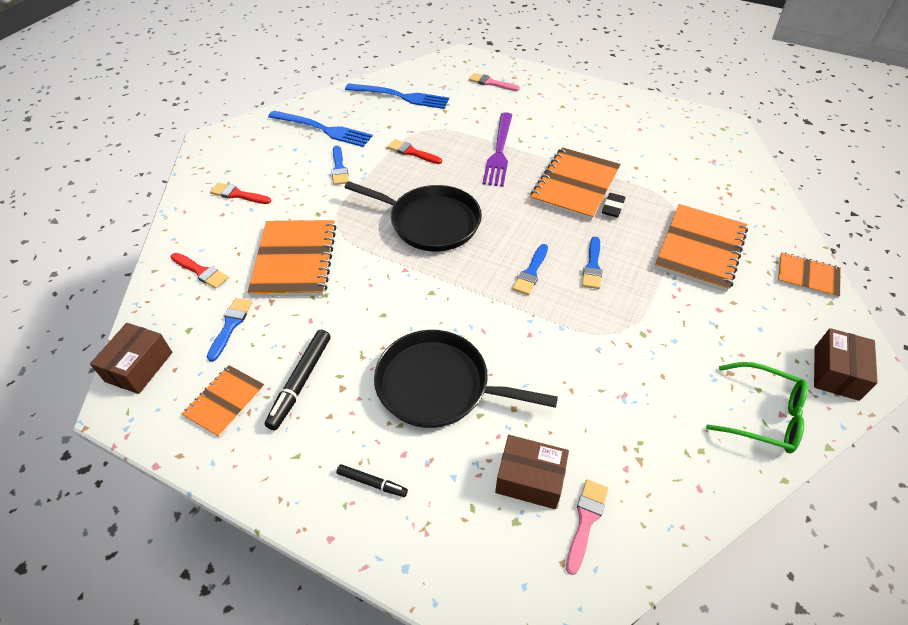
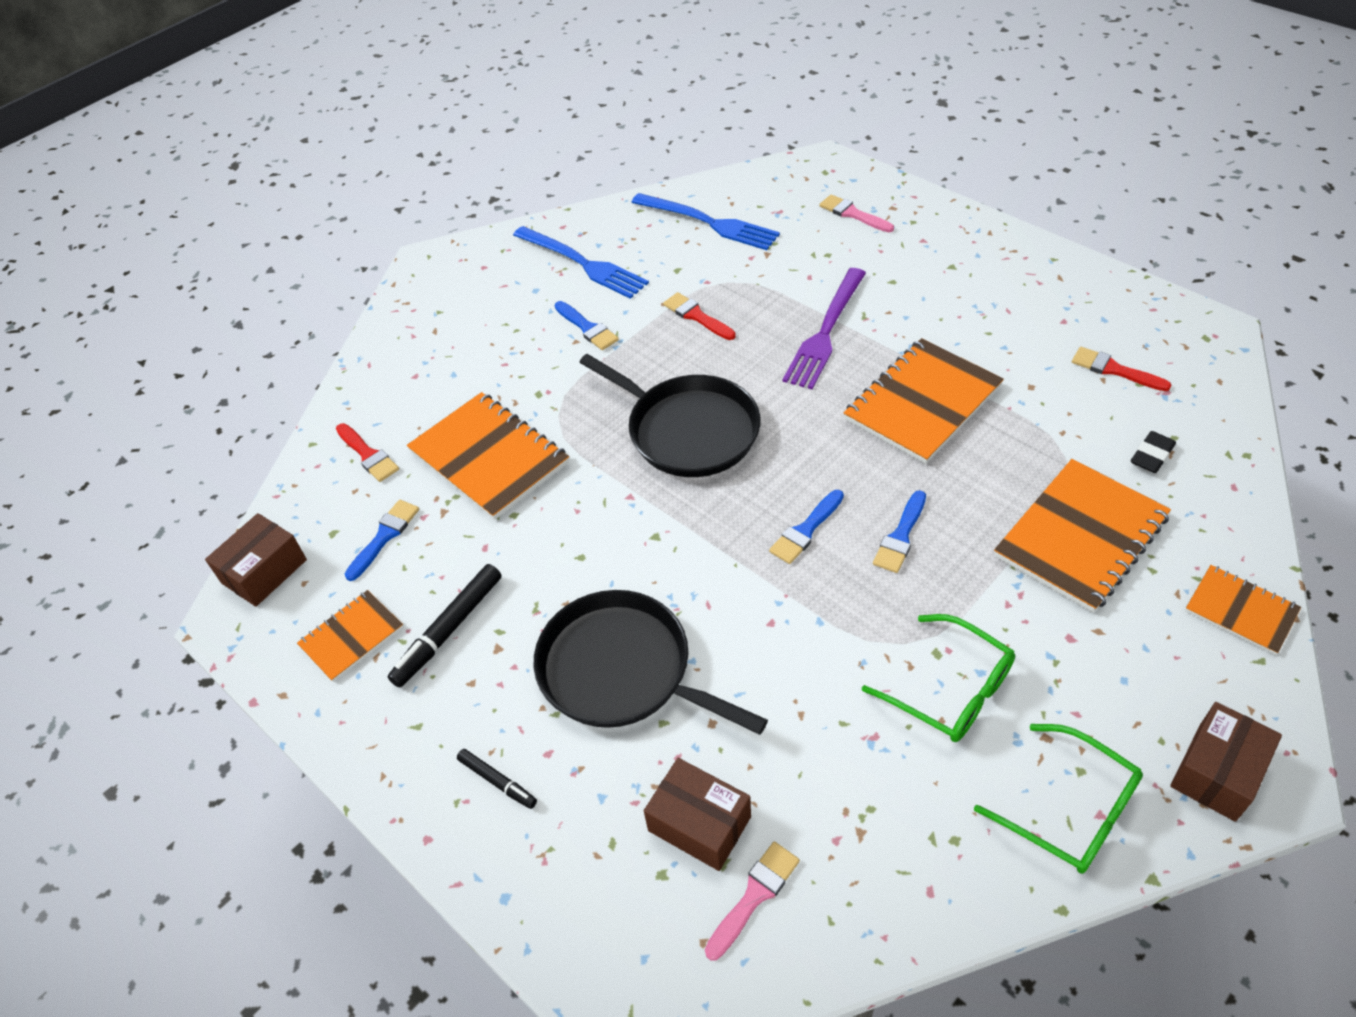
camera: 20 degrees right, 0 degrees up
red brush [210,183,271,204] -> red brush moved to [1072,347,1171,391]
orange notebook [248,220,336,297] -> orange notebook turned 60 degrees counterclockwise [407,392,569,520]
blue brush [331,146,349,185] -> blue brush turned 45 degrees counterclockwise [555,301,619,350]
black eraser [602,193,626,217] -> black eraser moved to [1131,431,1176,473]
none -> green glasses [862,614,1015,742]

